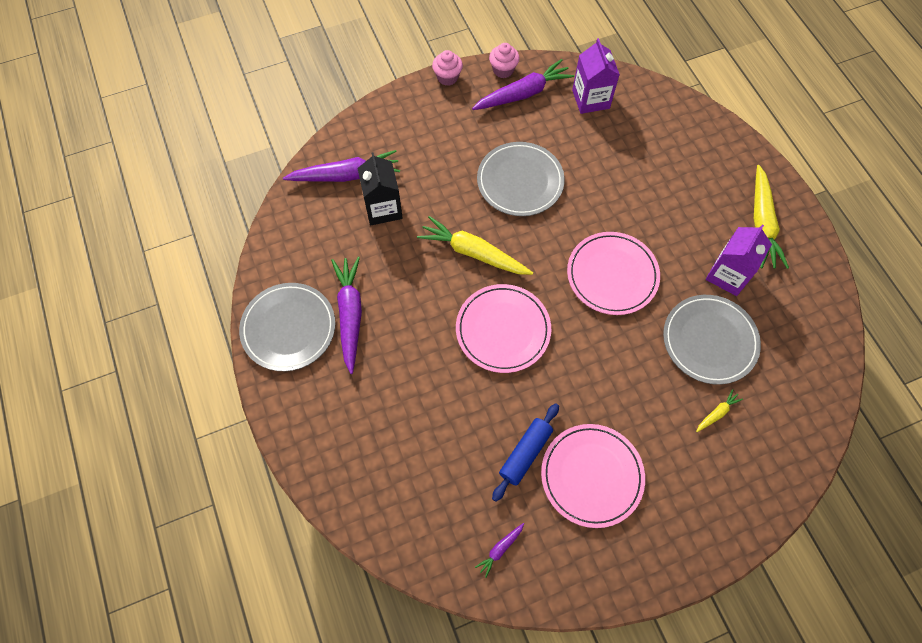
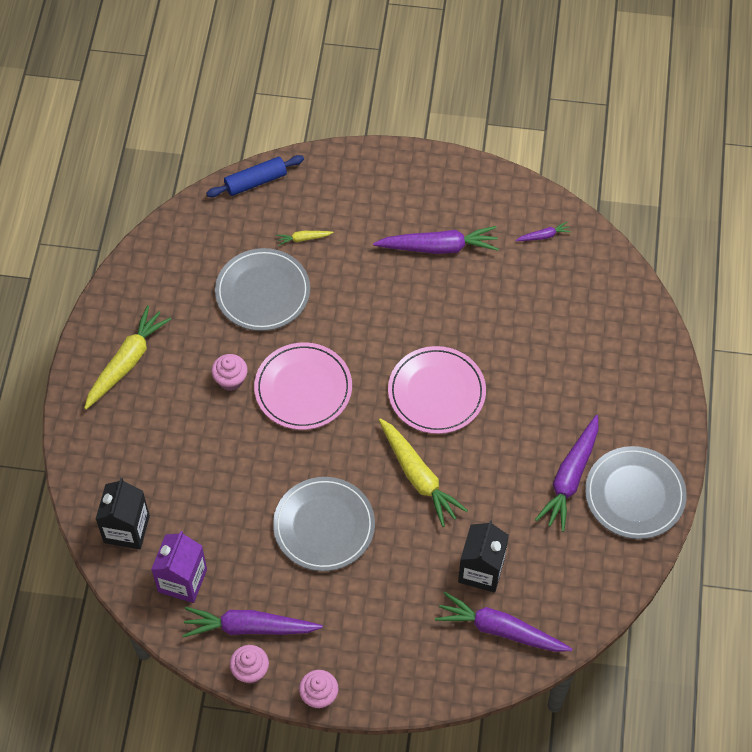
camera: 150 degrees left, 5 degrees down
blue rolling pin [492,403,559,502] -> blue rolling pin moved to [206,155,304,197]
pink plate [541,424,645,528] -> purple carrot [373,226,499,254]
purple carton [706,225,772,296] -> none
none -> black carton [96,478,150,549]
none -> pink cupcake [211,354,248,391]

